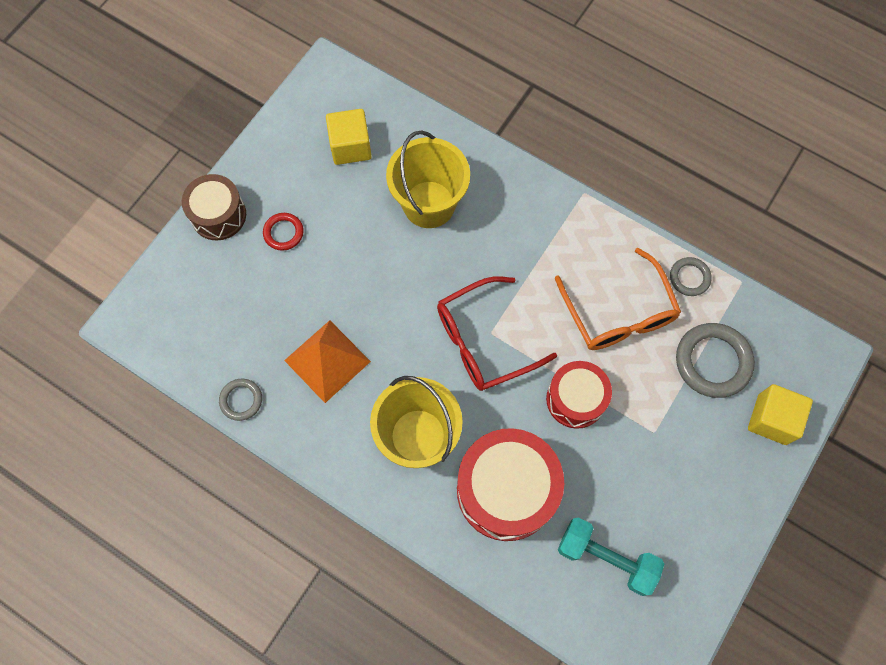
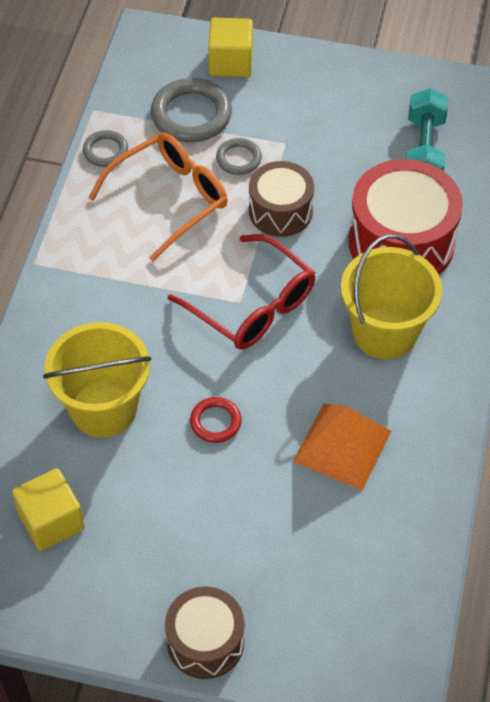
camera: 110 degrees left, 15 degrees down
grey ring [219,379,262,421] -> grey ring moved to [216,138,262,175]
red ring [263,213,304,251] -> red ring moved to [190,397,242,443]
red drum [546,361,612,429] -> brown drum [249,161,314,237]

